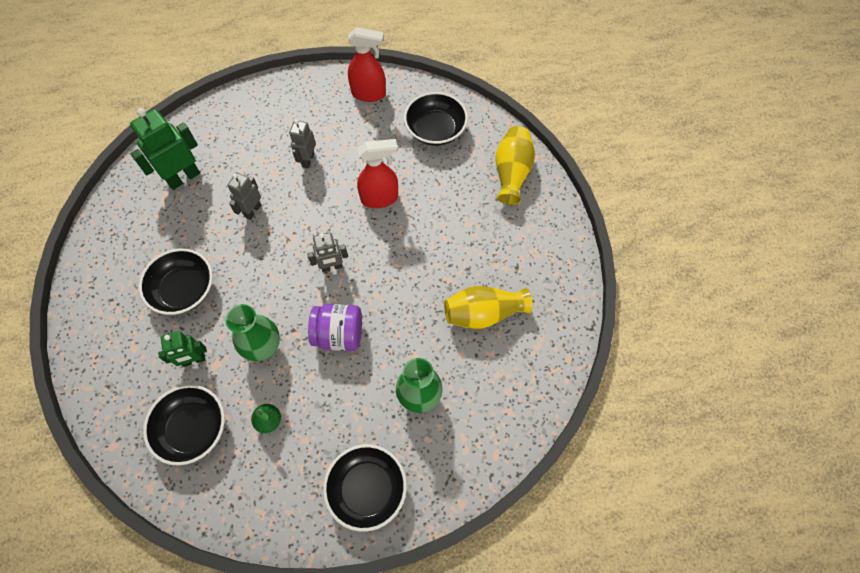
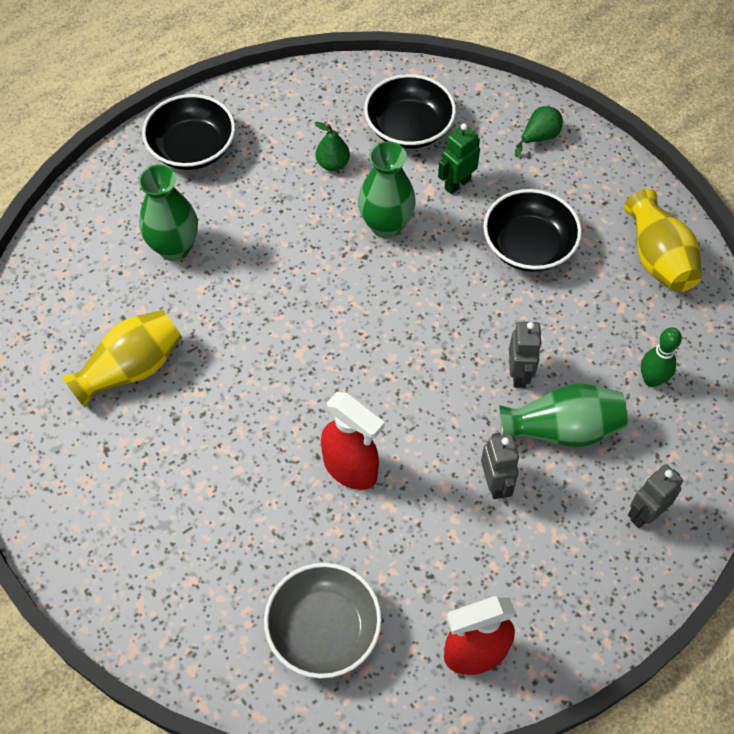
camera: 155 degrees right, 5 degrees down
green robot [130,108,200,190] -> green bowling pin [641,327,682,387]
grey robot [307,232,348,272] -> grey robot moved to [628,464,683,528]
purple jar [308,304,362,351] -> none
red spray bottle [357,139,398,208] -> red spray bottle turned 105 degrees counterclockwise [321,392,385,490]
black bowl [404,92,468,146] -> grey bowl [264,563,382,679]
yellow vase [496,126,535,205] -> yellow vase moved to [624,189,702,292]
none -> green vase [499,384,628,446]
none -> green pear [515,106,563,157]

